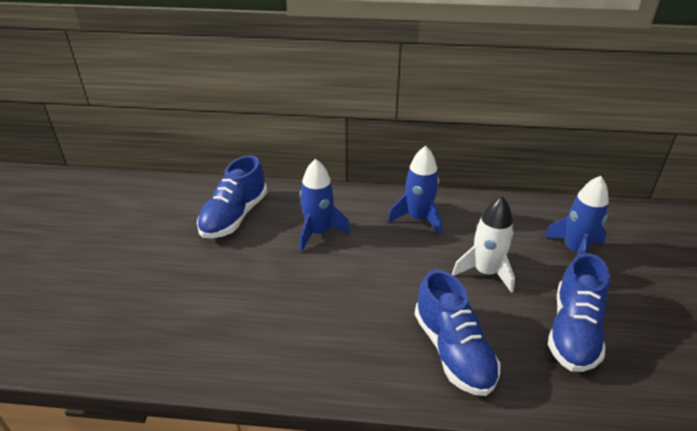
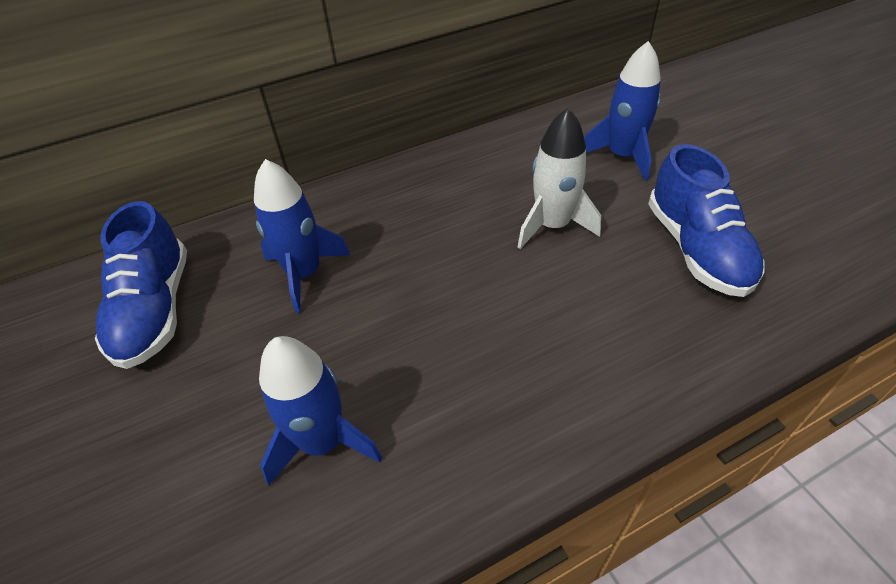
camera: 30 degrees left, 10 degrees up
blue rocket [388,146,442,235] -> blue rocket moved to [259,336,382,486]
blue shoe [415,270,501,396] -> none

